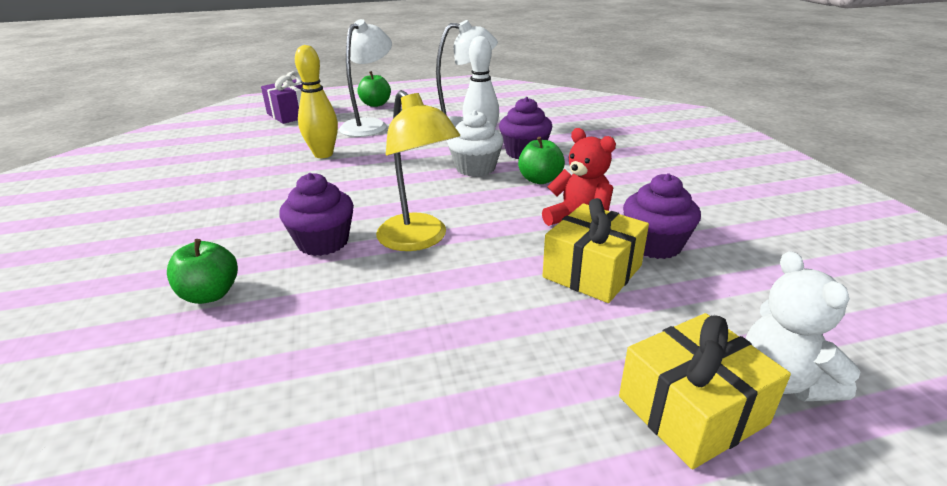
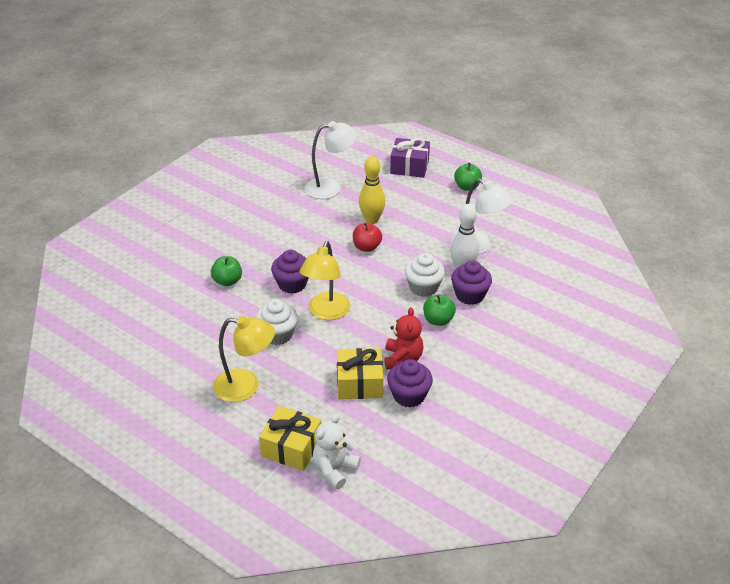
camera: 50 degrees right, 10 degrees up
white lamp [339,19,392,137] -> white lamp moved to [305,121,357,199]
none -> yellow lamp [213,316,275,402]
none -> white cupcake [256,299,298,345]
none -> red apple [353,223,382,252]

